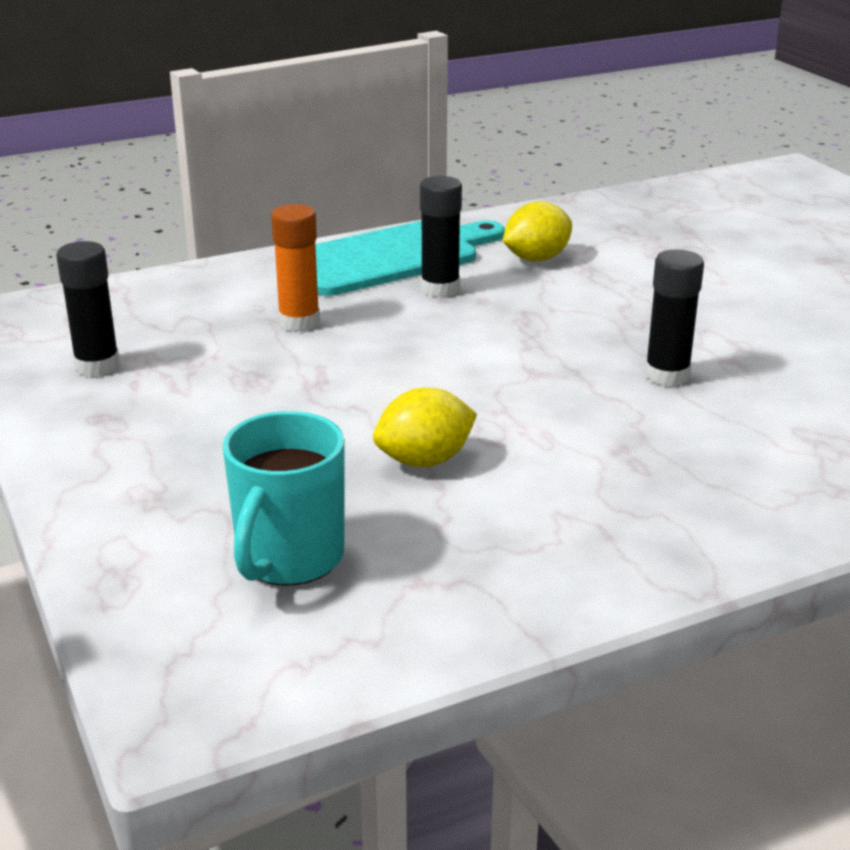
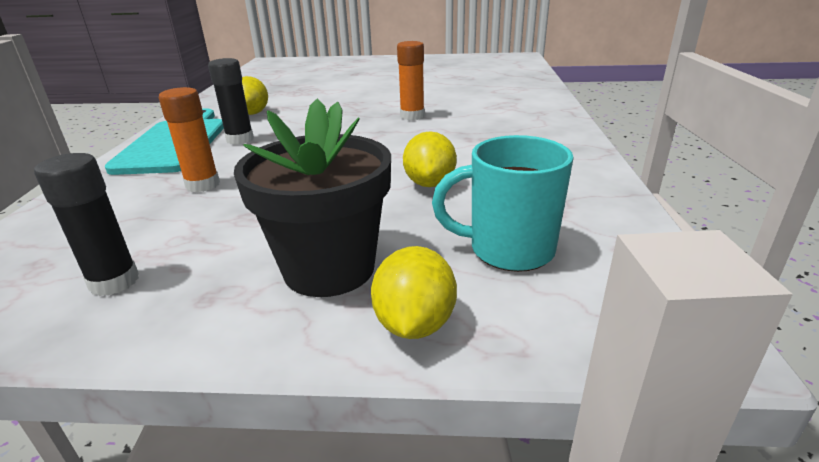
camera: 60 degrees left, 0 degrees up
turquoise mug [222,411,345,586] -> turquoise mug turned 135 degrees clockwise [432,135,574,272]
black glue stick [645,250,704,386] -> orange glue stick [397,41,425,120]
none -> black flower pot [234,99,391,297]
none -> yellow lemon [371,246,457,339]

